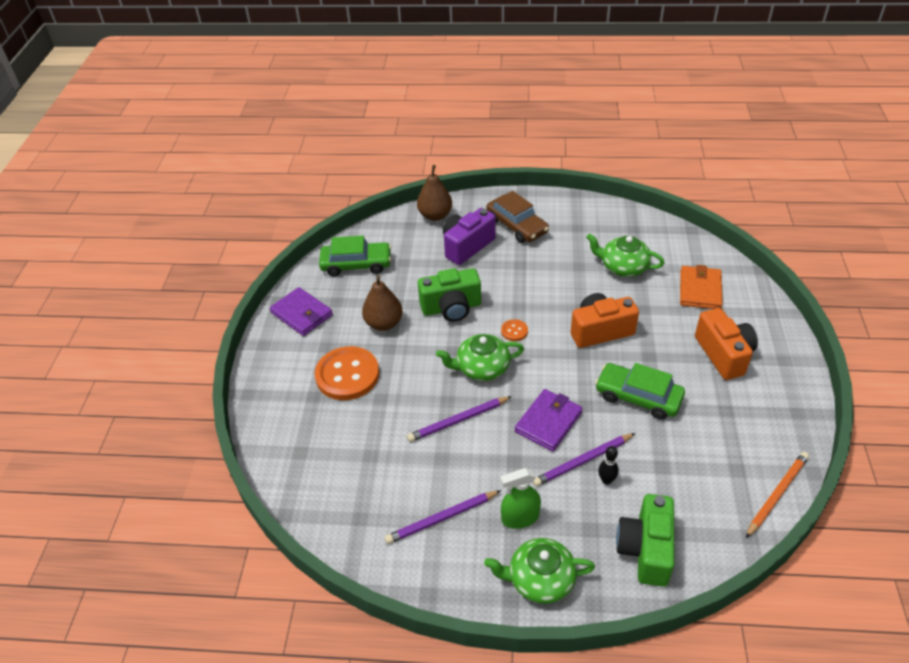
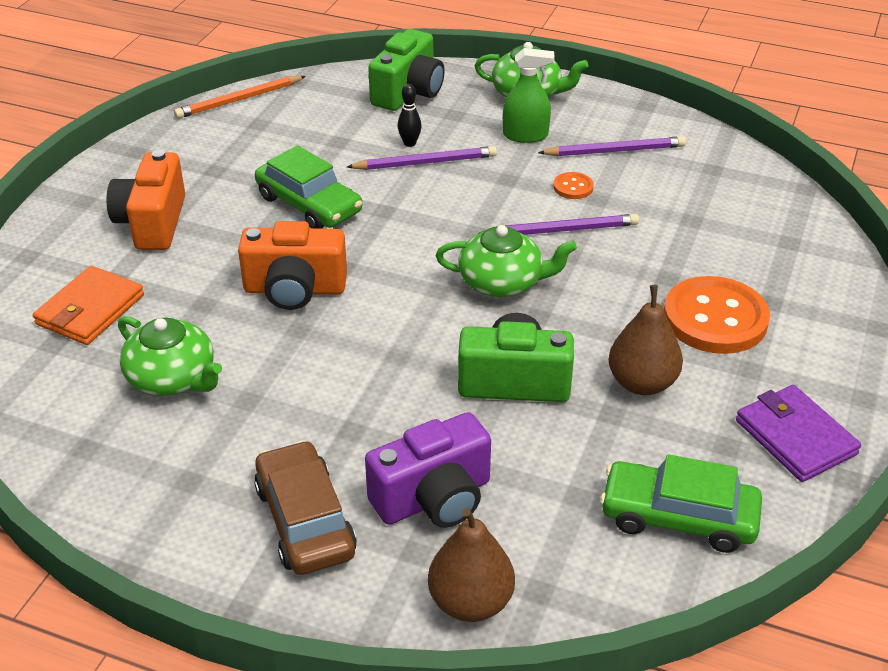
camera: 165 degrees left, 5 degrees down
orange button [501,319,528,341] -> orange button moved to [553,172,594,199]
purple wallet [515,389,583,452] -> none

